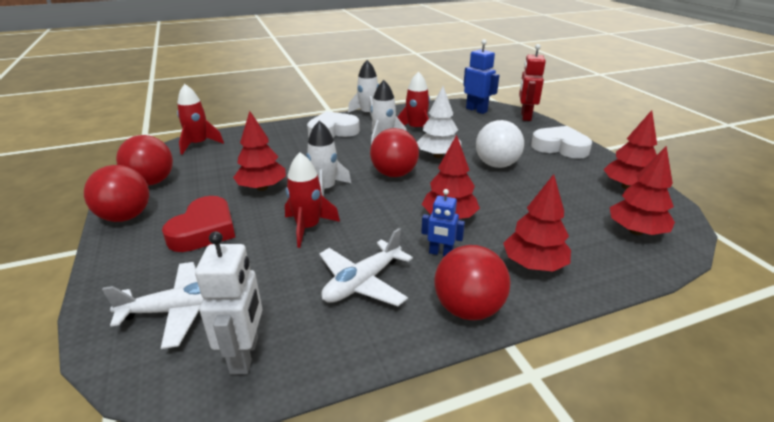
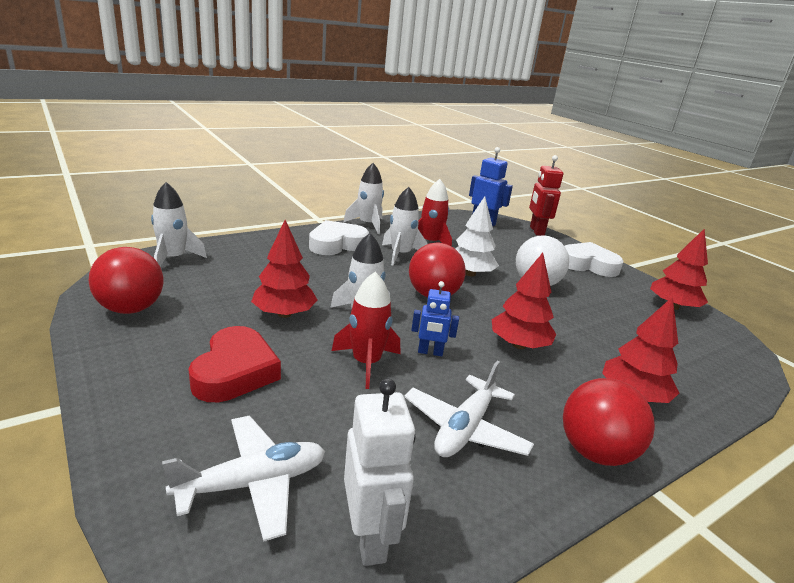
camera: 15 degrees left, 5 degrees down
red ball [84,165,149,222] -> none
red rocket [177,84,224,155] -> white rocket [151,182,207,266]
blue robot [421,189,465,256] -> blue robot moved to [411,281,459,356]
red tree [610,146,675,235] -> none

